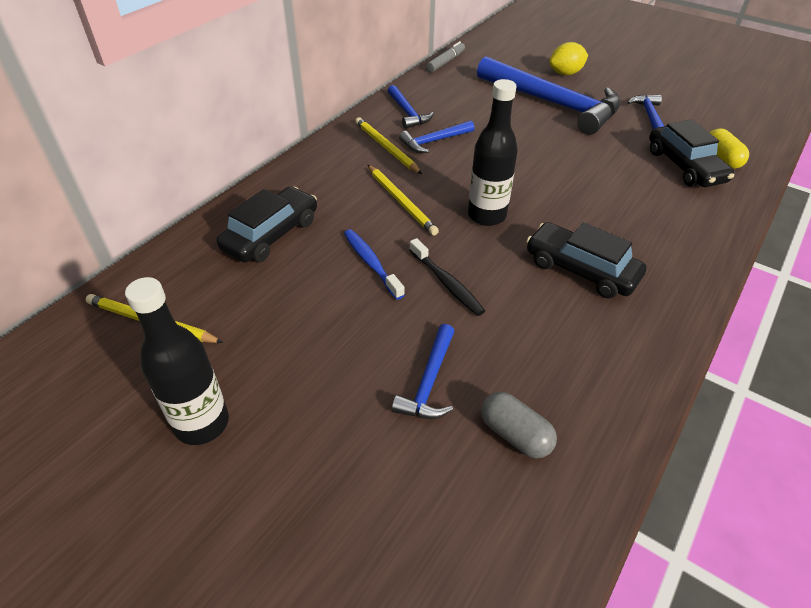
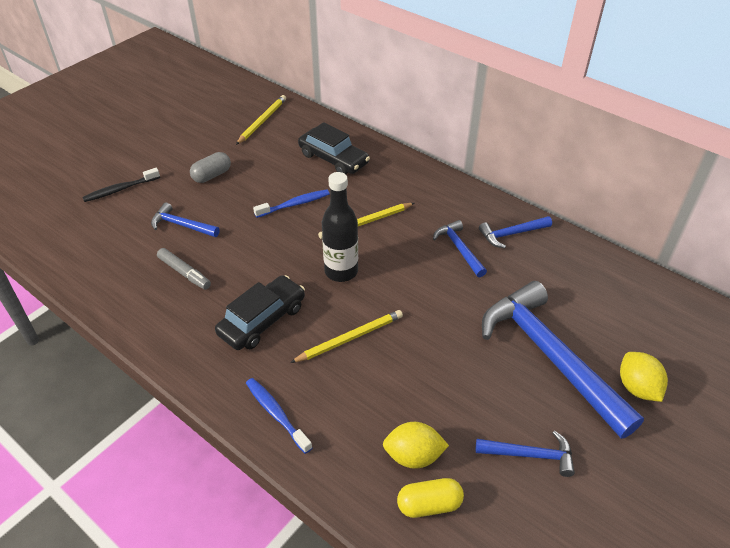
camera: 95 degrees right, 0 degrees up
black bottle [125,277,229,445] -> none
yellow pencil [355,117,422,174] -> yellow pencil moved to [290,310,403,363]
black toothbrush [410,238,485,316] -> black toothbrush moved to [83,168,160,202]
grey marker [426,41,465,72] -> grey marker moved to [157,248,211,290]
blue hammer [477,57,620,135] -> blue hammer turned 105 degrees clockwise [482,281,644,439]
grey capsule [481,392,557,459] -> grey capsule moved to [190,152,231,183]
black car [649,119,734,187] -> yellow lemon [383,422,449,469]
none -> blue toothbrush [246,378,312,454]

